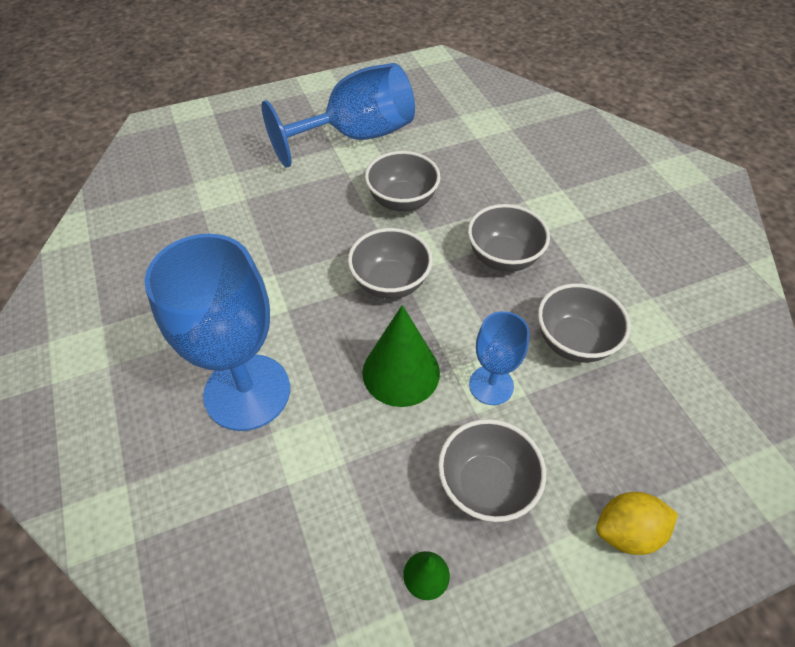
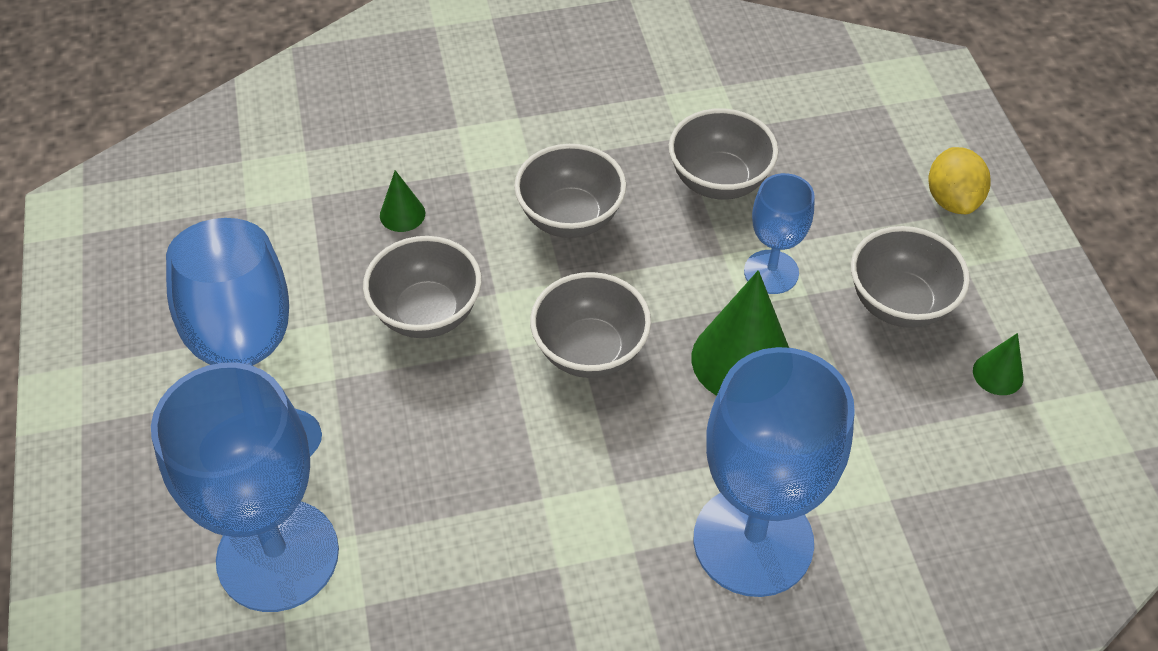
camera: 80 degrees left, 0 degrees up
none -> blue goblet [151,363,339,612]
none -> green cone [380,170,425,232]

